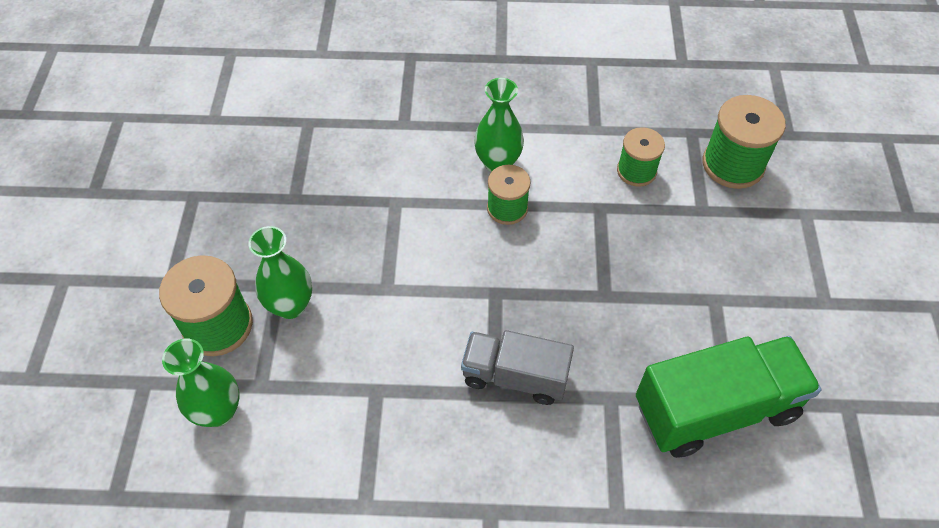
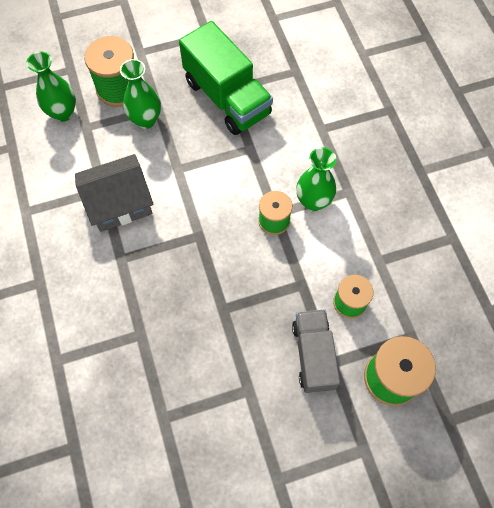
camera: 70 degrees right, 10 degrees up
grey truck [461,330,574,405] -> grey truck moved to [292,309,340,393]
green truck [636,336,821,458] -> green truck moved to [179,21,273,135]
none -> grey house [75,154,154,232]

